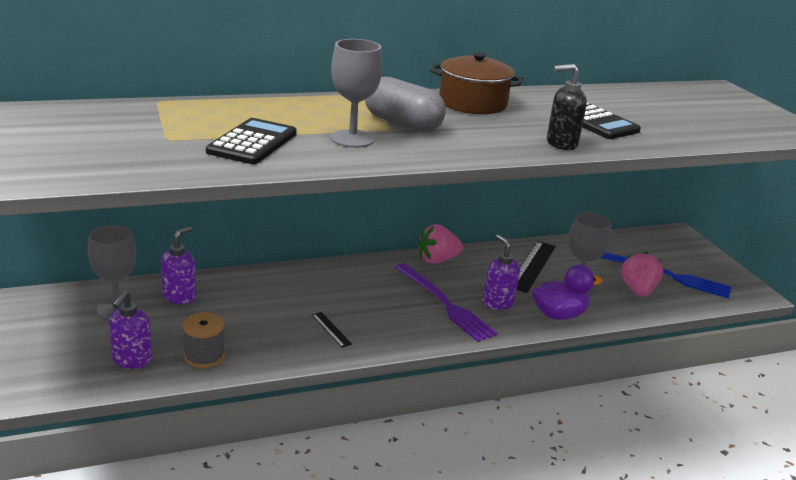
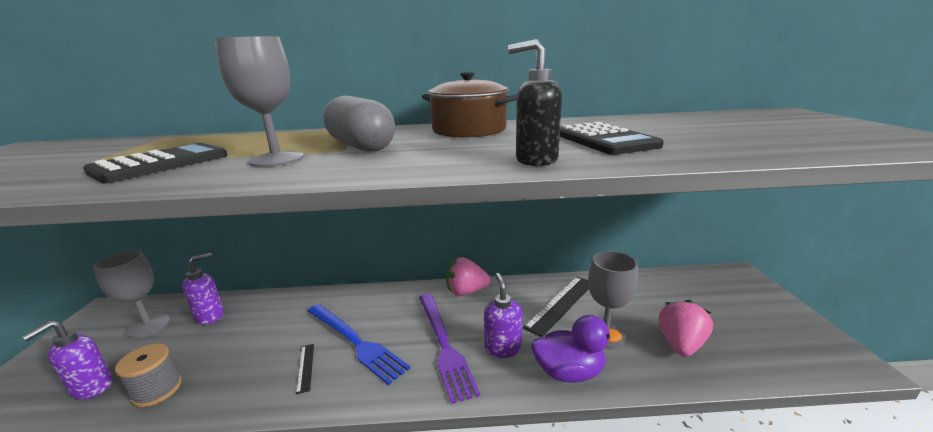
camera: 20 degrees right, 5 degrees down
blue fork [600,252,731,298] -> blue fork moved to [308,304,410,385]

